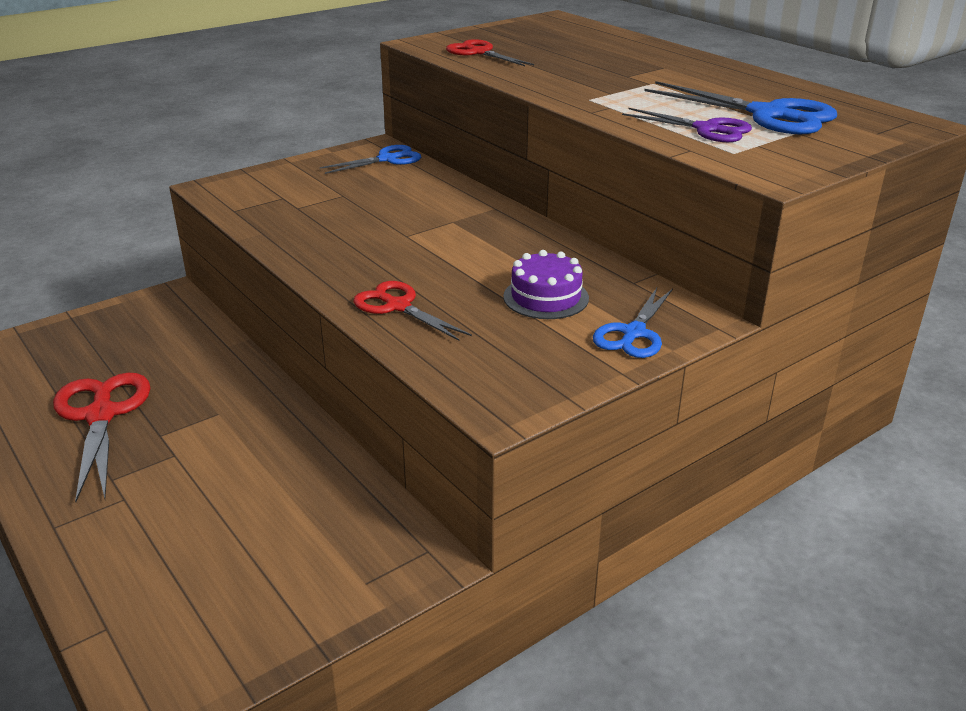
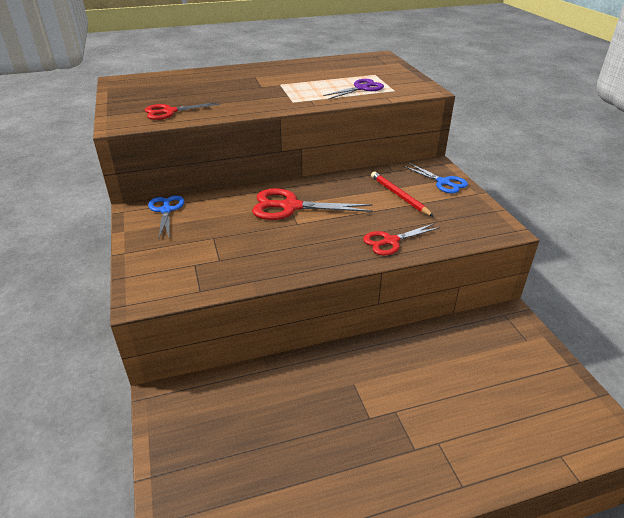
camera: 70 degrees left, 5 degrees up
red scissors [53,373,150,502] -> red scissors moved to [252,188,372,220]
purple cake [503,250,589,319] -> red pencil [371,172,434,217]
blue scissors [644,81,837,135] -> none

